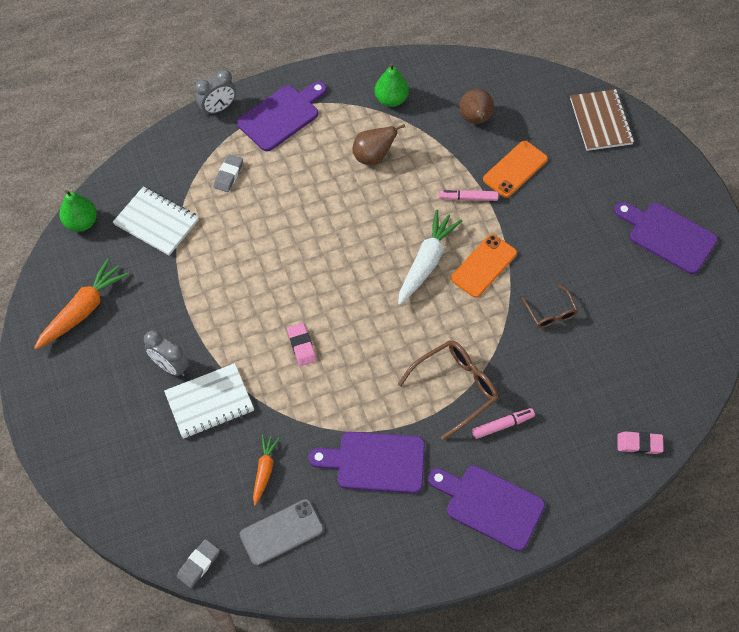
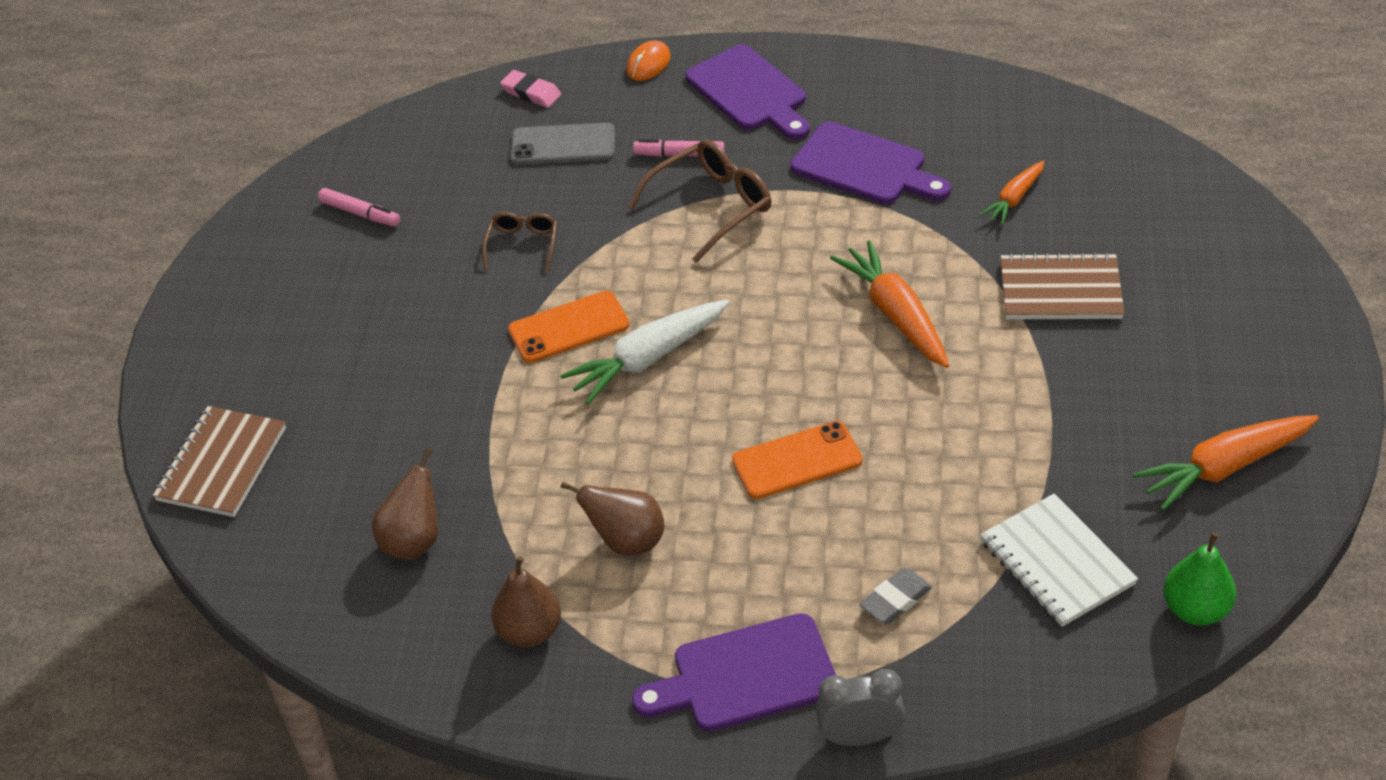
camera: 150 degrees left, 15 degrees down
grey clock [144,330,189,376] -> none
white notebook [164,363,254,439] -> brown notebook [1001,252,1125,319]
grey eraser [177,539,220,588] -> none
grey phone [239,499,324,566] -> grey phone moved to [511,123,615,165]
pink eraser [287,323,316,366] -> orange carrot [830,240,949,368]
green pear [375,63,409,107] -> brown pear [491,556,561,647]
brown glasses [398,340,498,440] -> brown glasses turned 150 degrees clockwise [627,140,771,263]
pink marker [439,190,498,201] -> pink marker moved to [318,188,400,227]
orange phone [483,141,548,198] -> orange phone moved to [732,421,863,499]
purple cutting board [614,202,718,274] -> none
none -> orange mouse [626,40,671,81]

